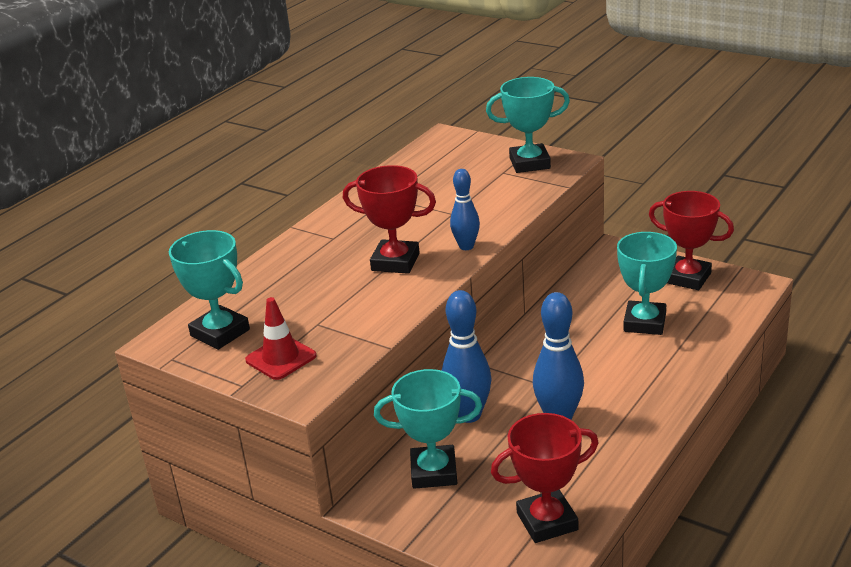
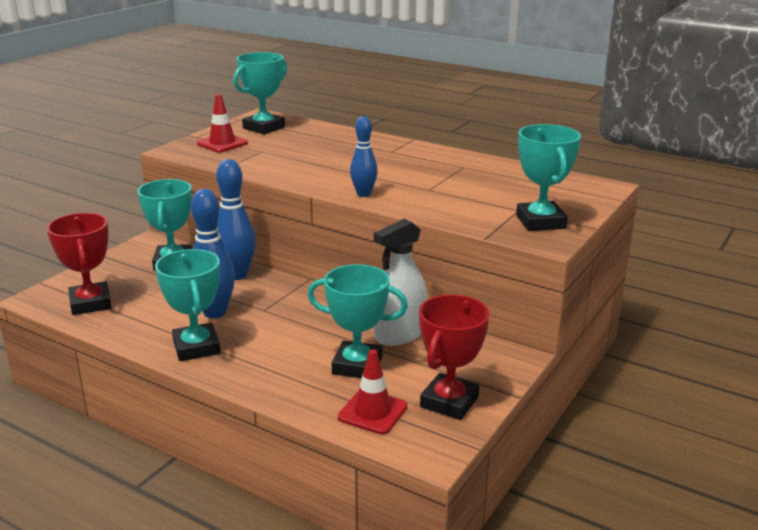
camera: 85 degrees right, 5 degrees down
red trophy [343,165,436,274] -> none
none -> turquoise trophy [155,249,221,361]
none -> red traffic cone [338,349,408,434]
none -> white spray bottle [374,219,427,346]

